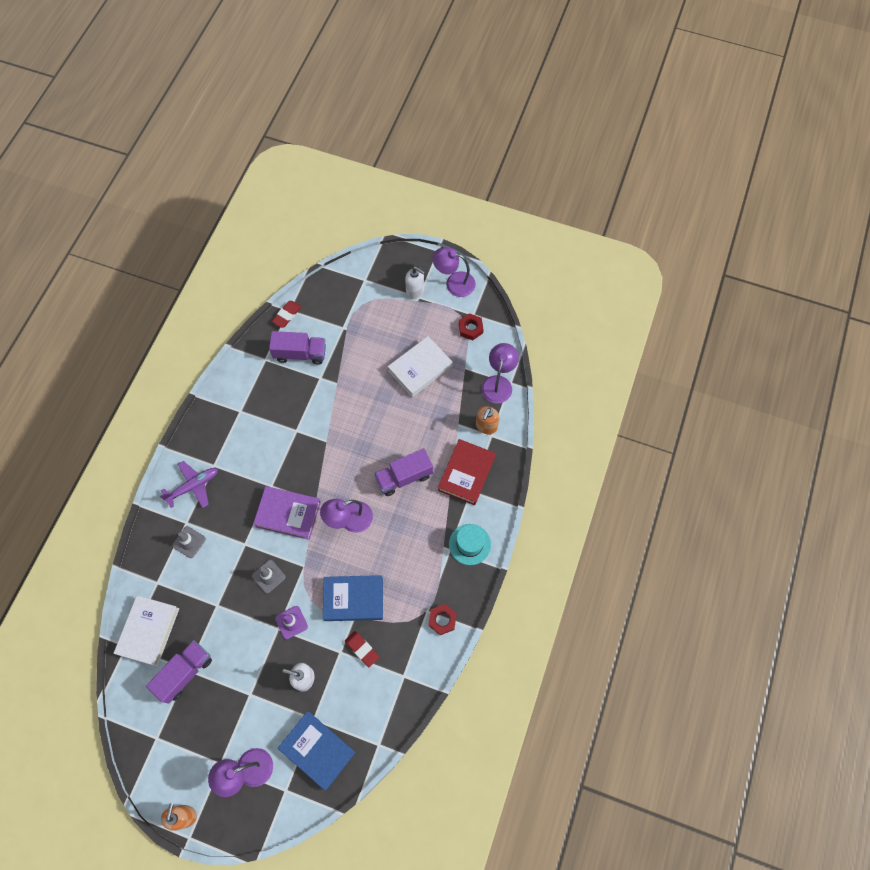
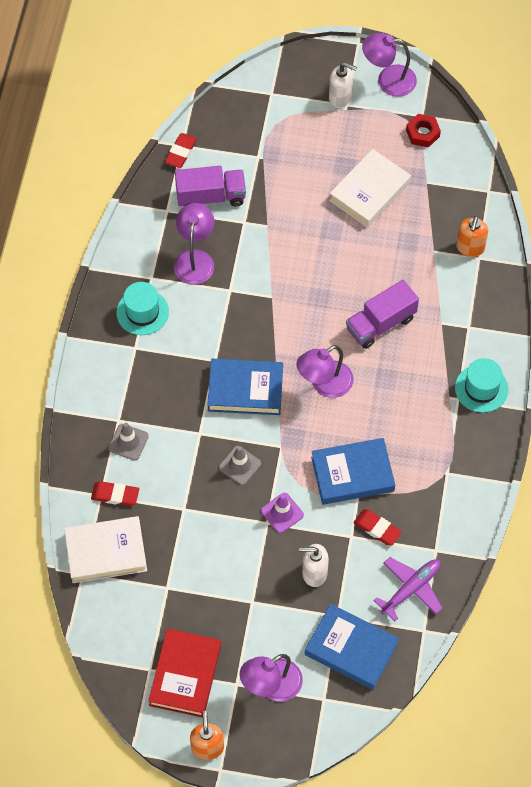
camera: 10 degrees left, 5 degrees down
white book [114,595,179,666] -> white book turned 75 degrees clockwise [64,516,147,583]
purple truck [146,640,212,704] -> none
purple plane [160,461,218,508] -> purple plane moved to [374,557,443,622]
purple book [253,486,321,540] -> blue book [207,359,283,415]
red nut [428,604,457,635] -> none
red book [438,439,496,505] -> red book moved to [148,628,221,718]
purple lamp [481,343,519,403] -> purple lamp moved to [174,203,215,285]
none -> red eraser [91,481,139,506]
none -> turquoise hat [116,282,169,335]

